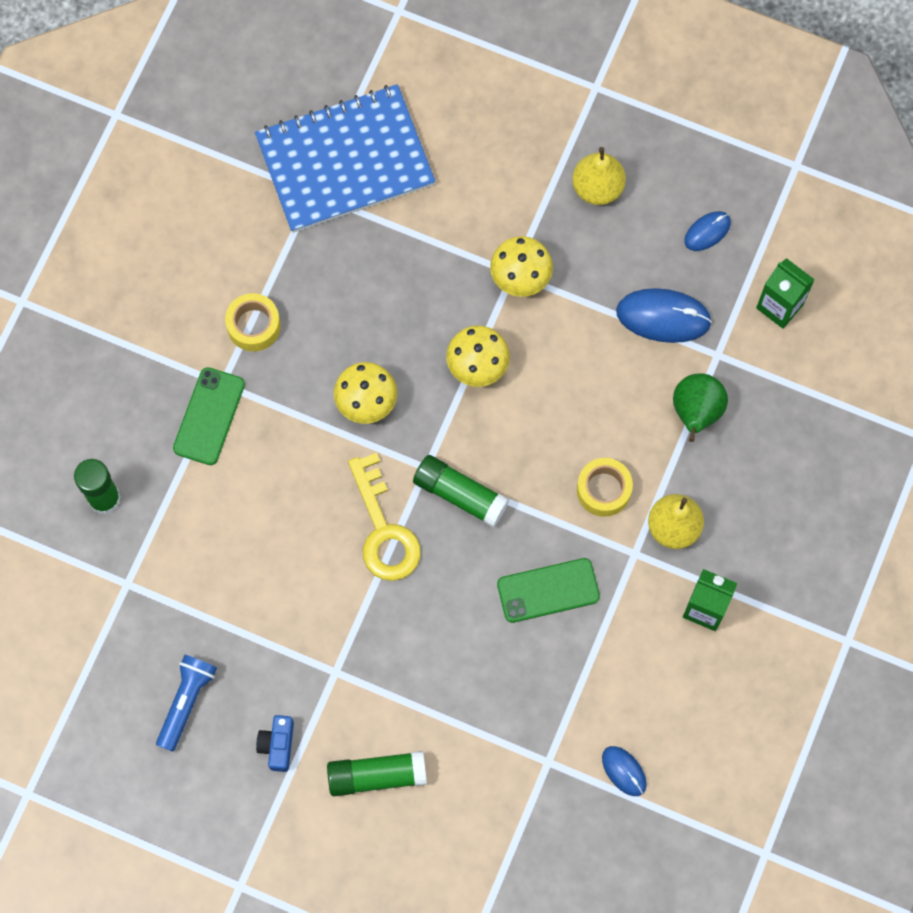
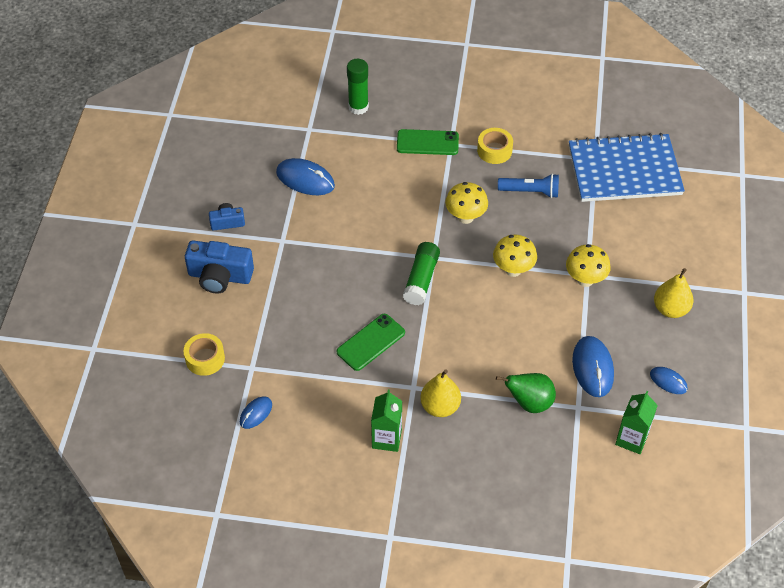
camera: 75 degrees right, 20 degrees down
blue flashlight [156,655,217,752] -> blue flashlight moved to [498,174,559,198]
blue notebook [255,84,436,233] -> blue notebook turned 60 degrees counterclockwise [569,133,685,202]
green glue stick [327,751,427,796] -> blue camera [185,240,254,294]
yellow key [348,453,421,581] -> none
green phone [497,558,600,623] -> green phone turned 75 degrees clockwise [337,314,405,371]
yellow tape [577,458,633,517] -> yellow tape moved to [183,333,225,376]
none -> blue mouse [276,158,335,195]

